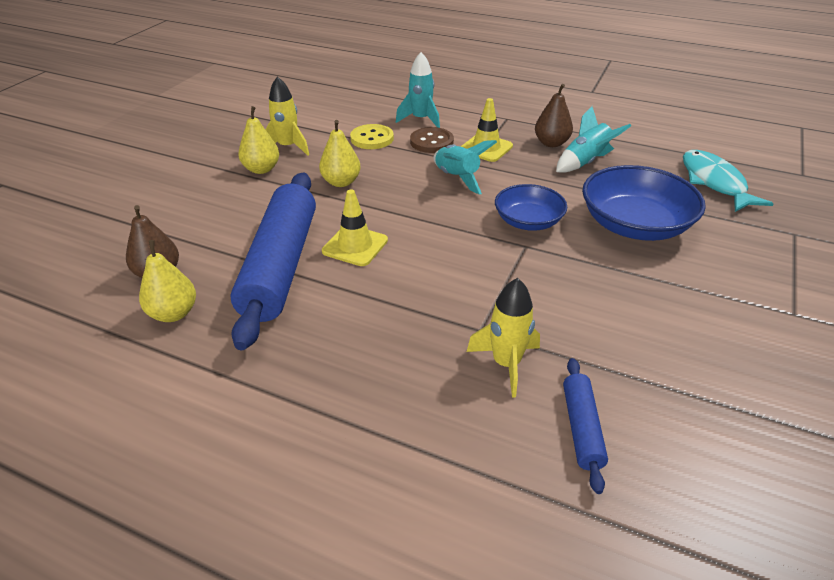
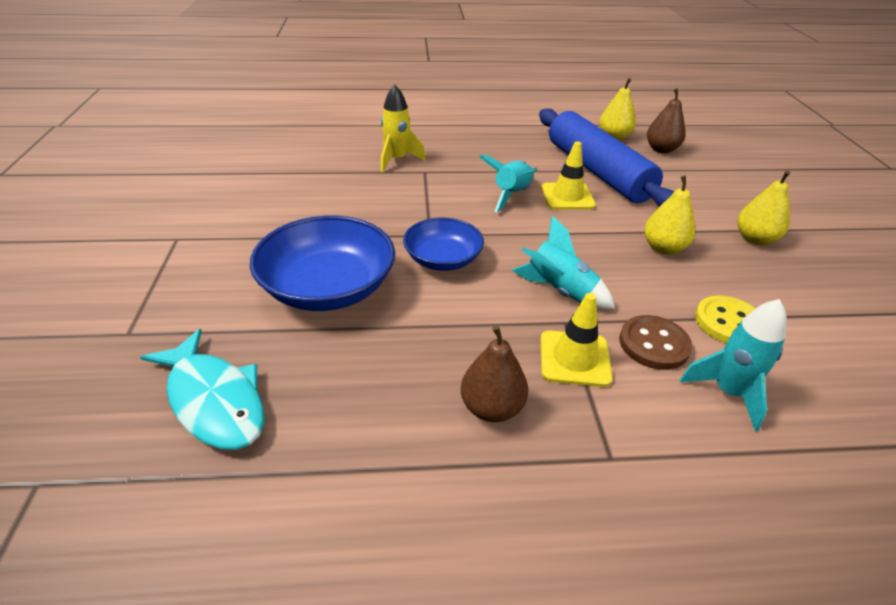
camera: 150 degrees right, 0 degrees up
yellow rocket [265,76,309,156] -> none
turquoise rocket [556,106,631,173] -> turquoise rocket moved to [479,155,538,212]
blue rolling pin [563,358,608,494] -> none

